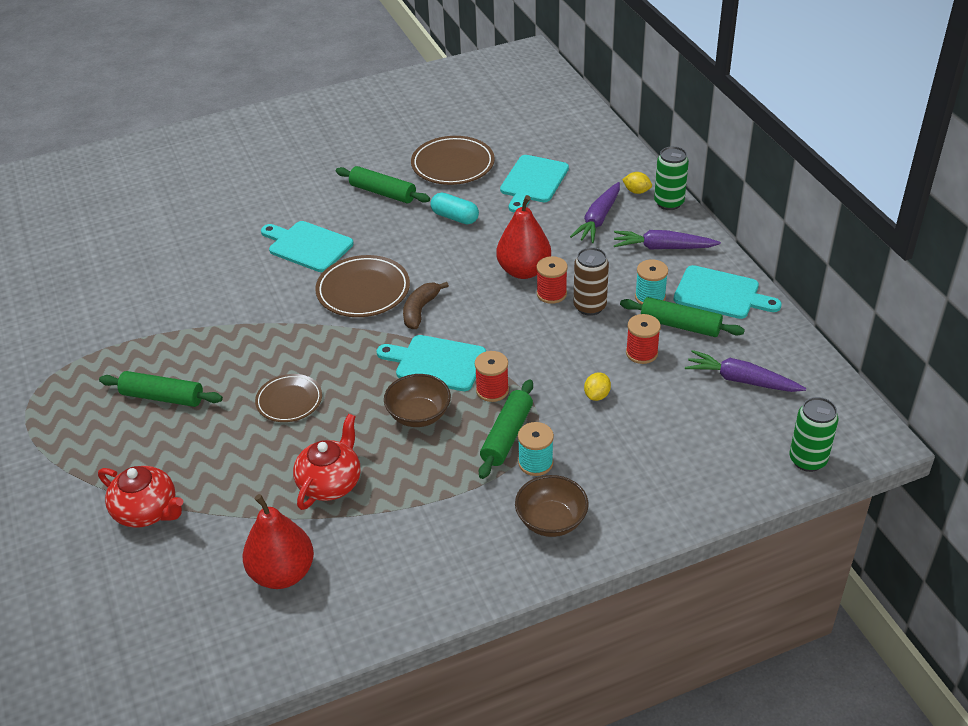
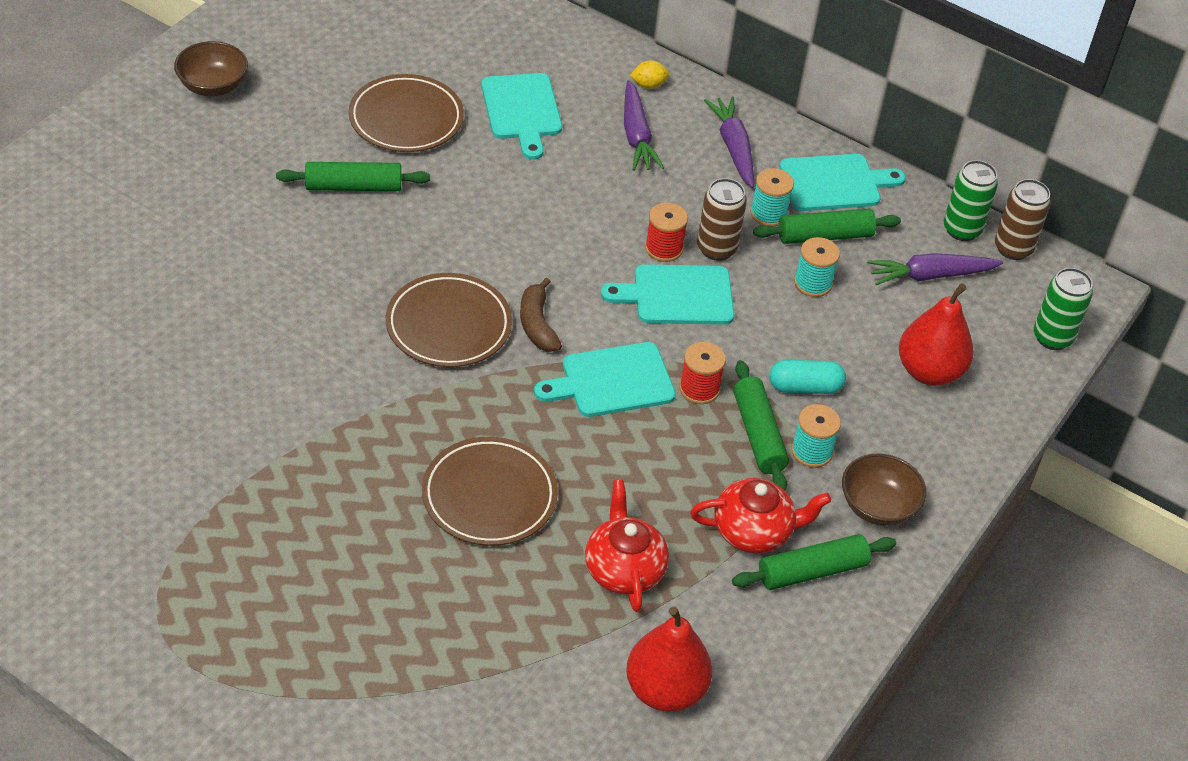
camera: 40 degrees left, 5 degrees up
red teapot [98,466,183,528] -> red teapot moved to [690,478,831,553]
green rolling pin [99,371,223,407] -> green rolling pin moved to [732,534,896,590]
brown plate [255,374,322,422] -> brown plate [422,437,558,546], size x1.55
turquoise cutting board [261,221,354,272] -> turquoise cutting board moved to [601,264,734,325]
brown bowl [384,374,451,427] -> brown bowl moved to [174,41,248,96]
turquoise capsule [431,193,479,224] -> turquoise capsule moved to [770,360,846,394]
red pear [496,195,551,279] -> red pear moved to [899,283,974,386]
yellow lemon [584,372,611,401] -> none
purple carrot [614,230,721,250] -> purple carrot turned 105 degrees clockwise [704,96,754,188]
red spool [626,314,661,364] -> turquoise spool [794,237,840,297]
green can [654,146,689,210] -> green can moved to [944,160,998,241]
none -> brown can [995,179,1051,260]

